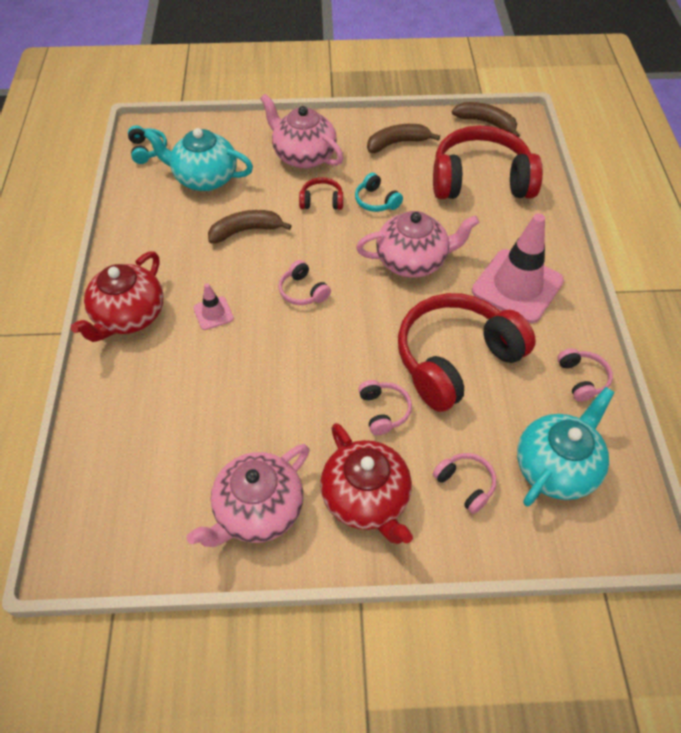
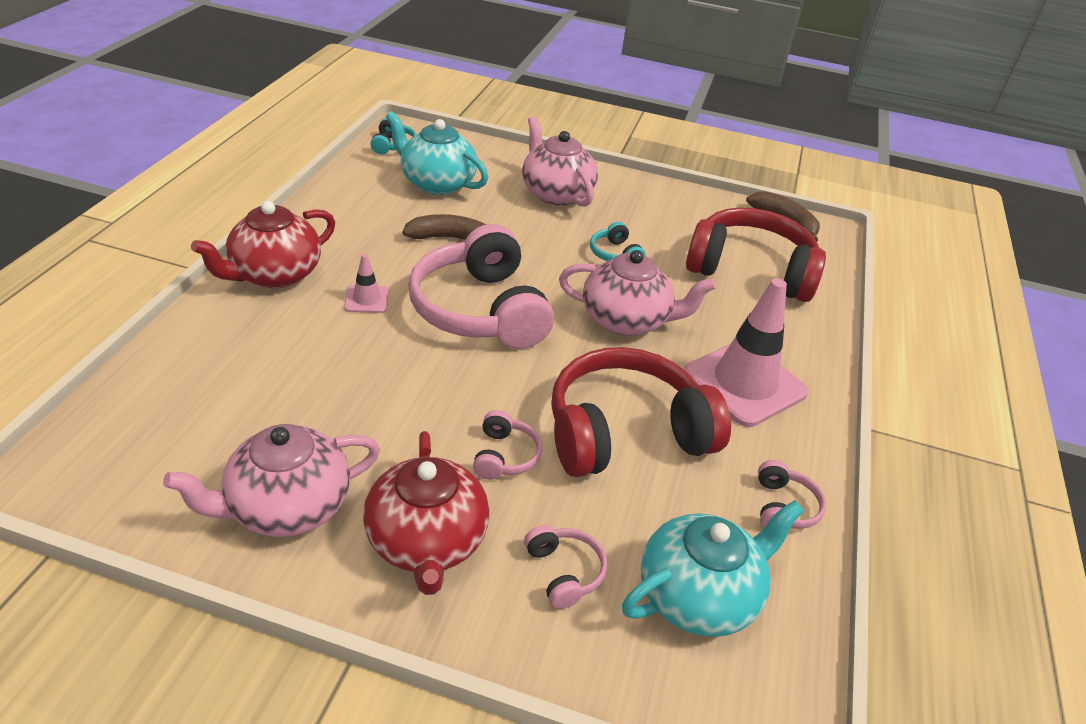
camera: 15 degrees right, 15 degrees down
pink headphones [279,260,331,305] -> pink headphones [408,224,554,349], size x2.36
red headphones [299,177,343,210] -> none
brown banana [367,124,440,153] -> none

